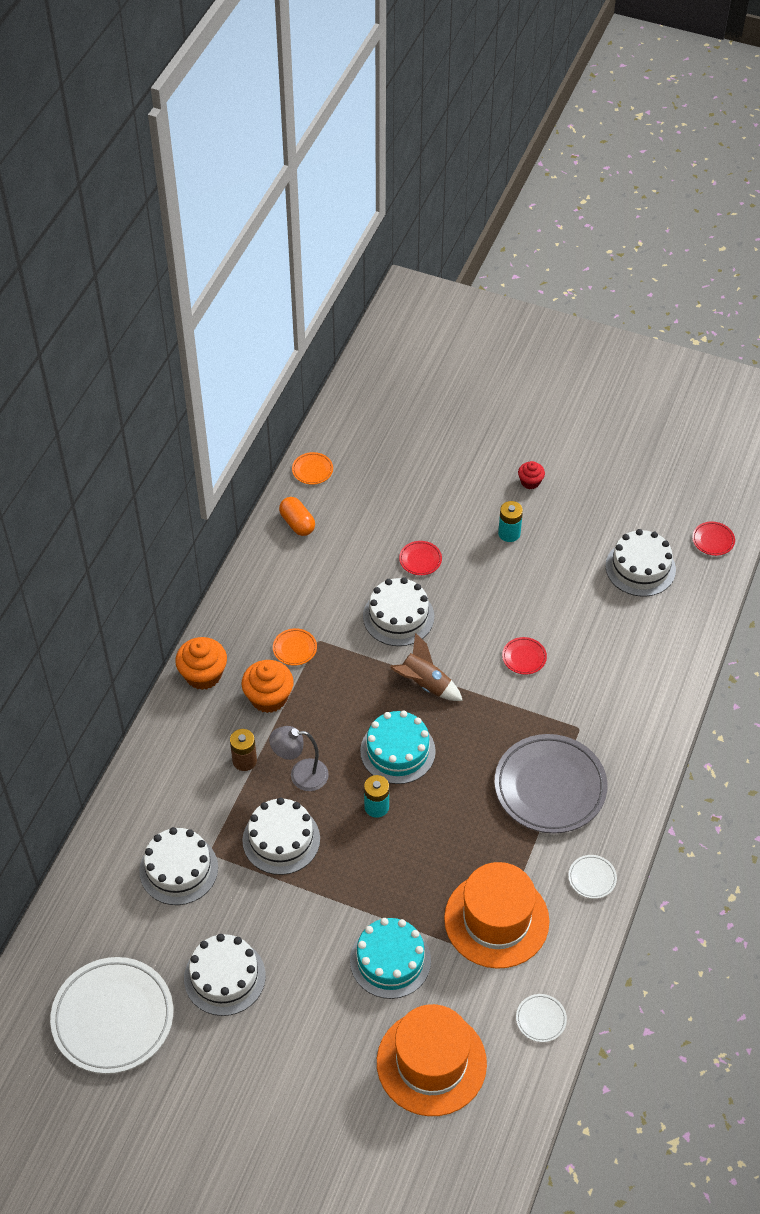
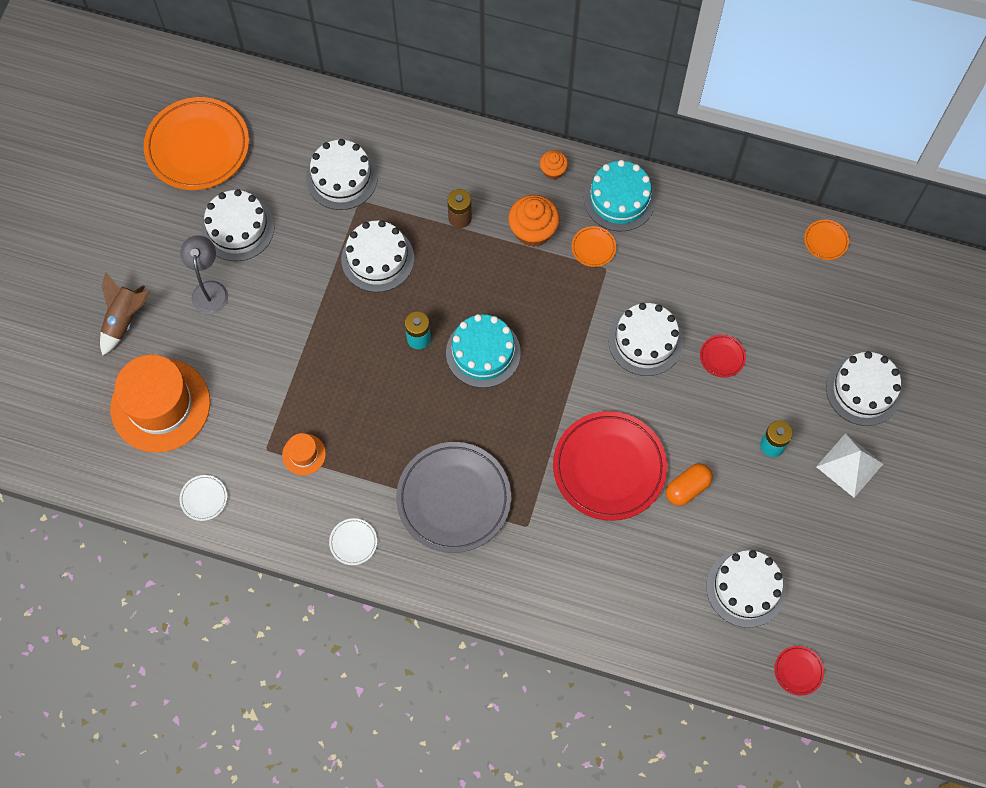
camera: 85 degrees right, 15 degrees up
white plate [50,957,173,1074] -> orange plate [144,97,249,190]
orange cupcake [175,637,227,690] -> orange cupcake [540,150,568,179], size x0.57
grey lamp [269,726,329,791] -> grey lamp moved to [180,235,228,314]
orange capsule [279,497,315,536] -> orange capsule moved to [666,463,713,506]
turquoise cake [350,918,431,999] -> turquoise cake moved to [584,160,656,231]
brown rocket [390,633,463,701] -> brown rocket moved to [100,272,150,356]
orange hat [444,862,550,969] -> orange hat [282,433,326,475], size x0.43
red plate [502,637,547,674] -> red plate [553,411,667,521], size x2.41
red cupcake [518,461,545,489] -> white pyramid [816,433,883,498]
none -> white cake [826,351,902,426]

